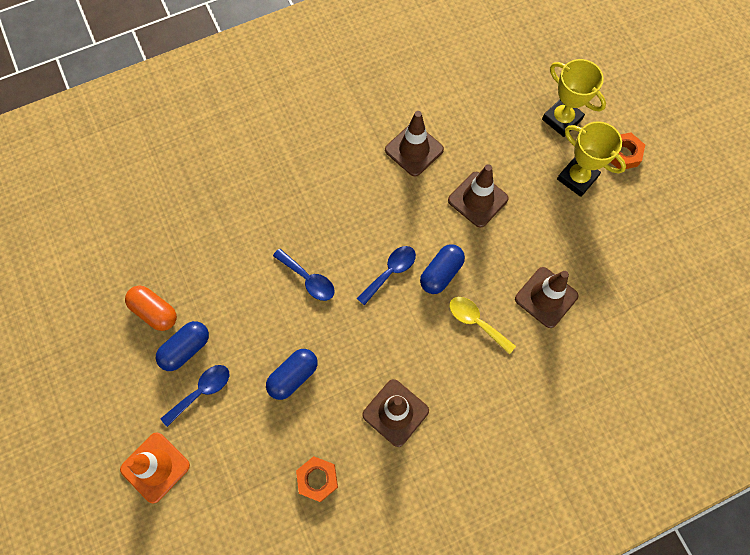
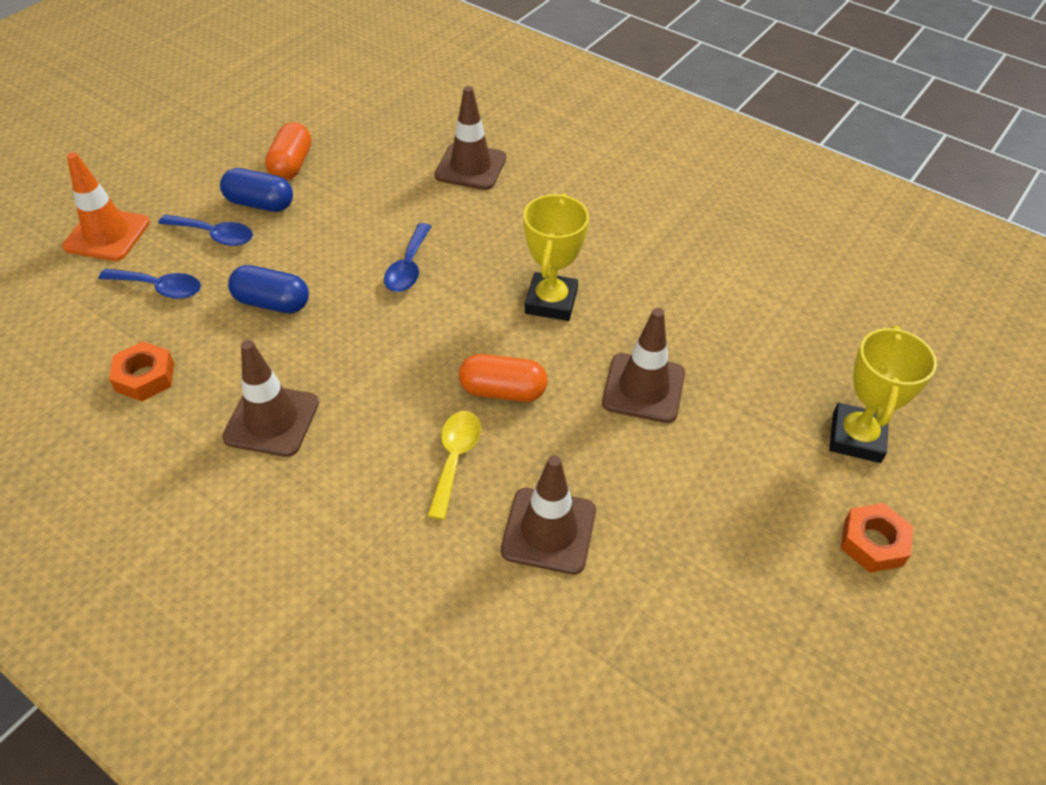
camera: 60 degrees right, 20 degrees down
blue spoon [357,246,416,305] -> blue spoon moved to [99,269,201,299]
brown traffic cone [385,111,444,176] -> brown traffic cone moved to [435,86,506,190]
blue capsule [420,244,465,294] -> orange capsule [459,354,547,402]
yellow trophy [557,121,626,197] -> yellow trophy moved to [523,193,589,321]

